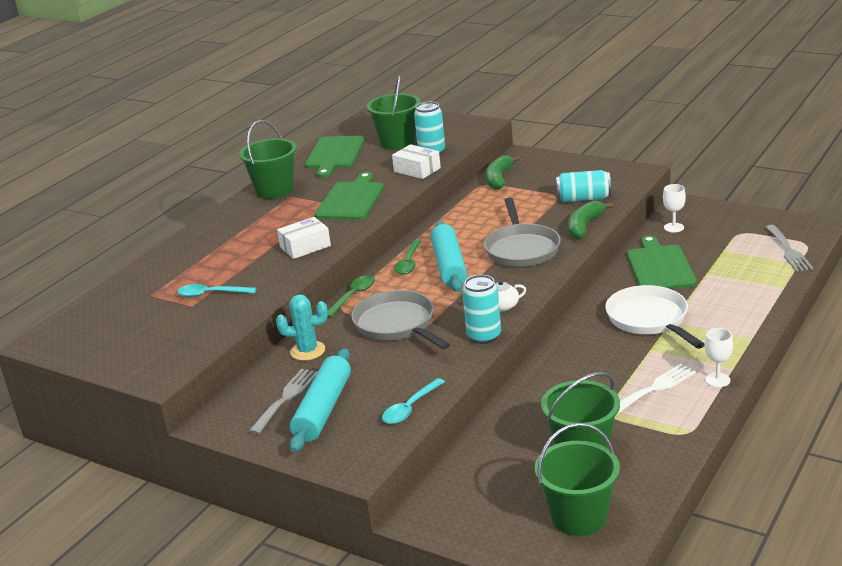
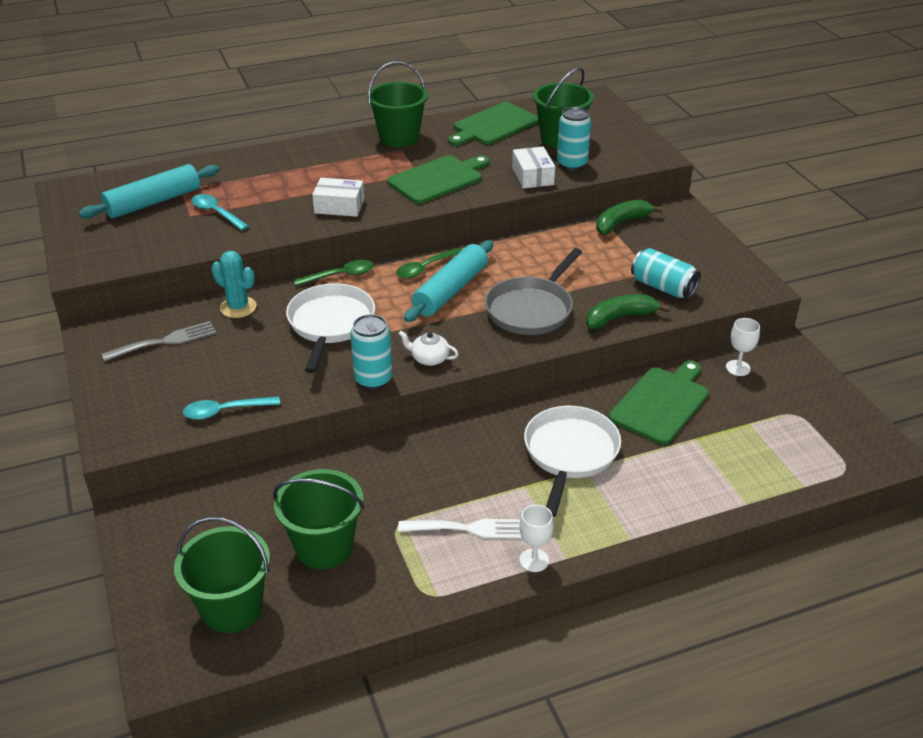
camera: 35 degrees right, 10 degrees up
turquoise rolling pin [290,348,351,452] -> turquoise rolling pin moved to [79,164,219,218]
grey pan [351,290,451,350] -> white pan [286,284,375,373]
grey fork [766,225,813,272] -> none

